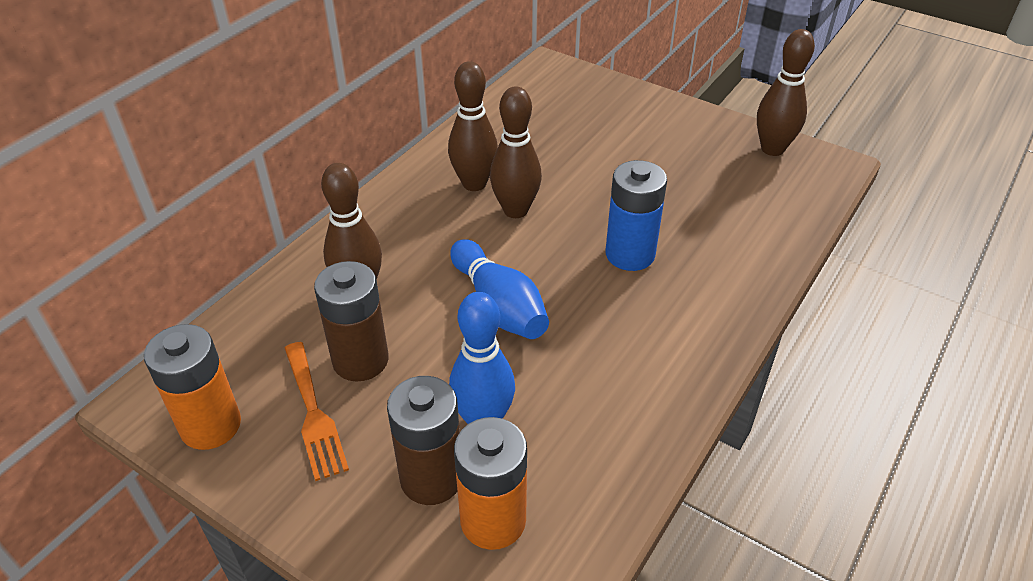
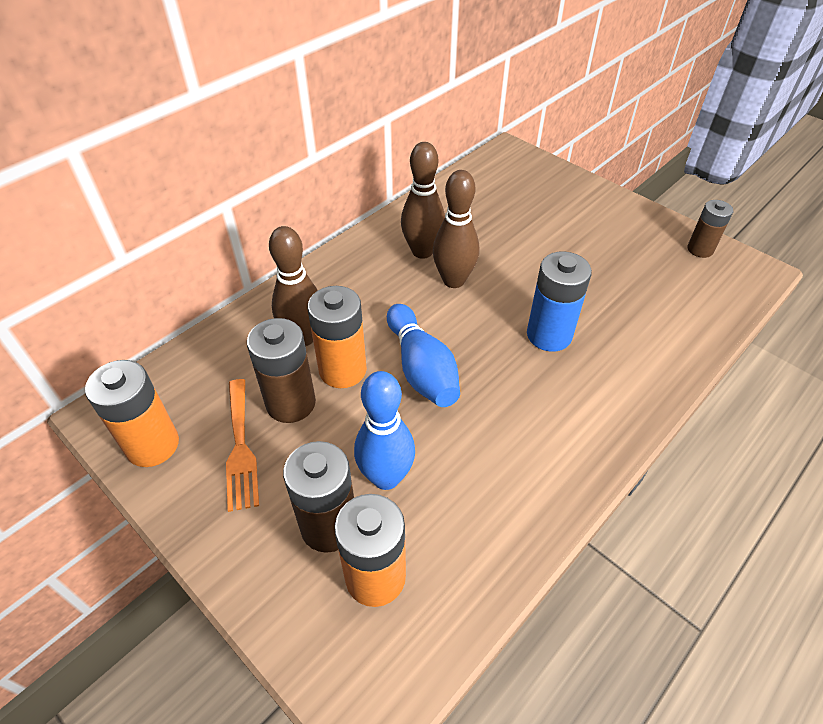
camera: 10 degrees right, 5 degrees up
brown bowling pin [757,29,815,156] -> brown battery [687,200,733,258]
none -> orange battery [307,286,367,388]

